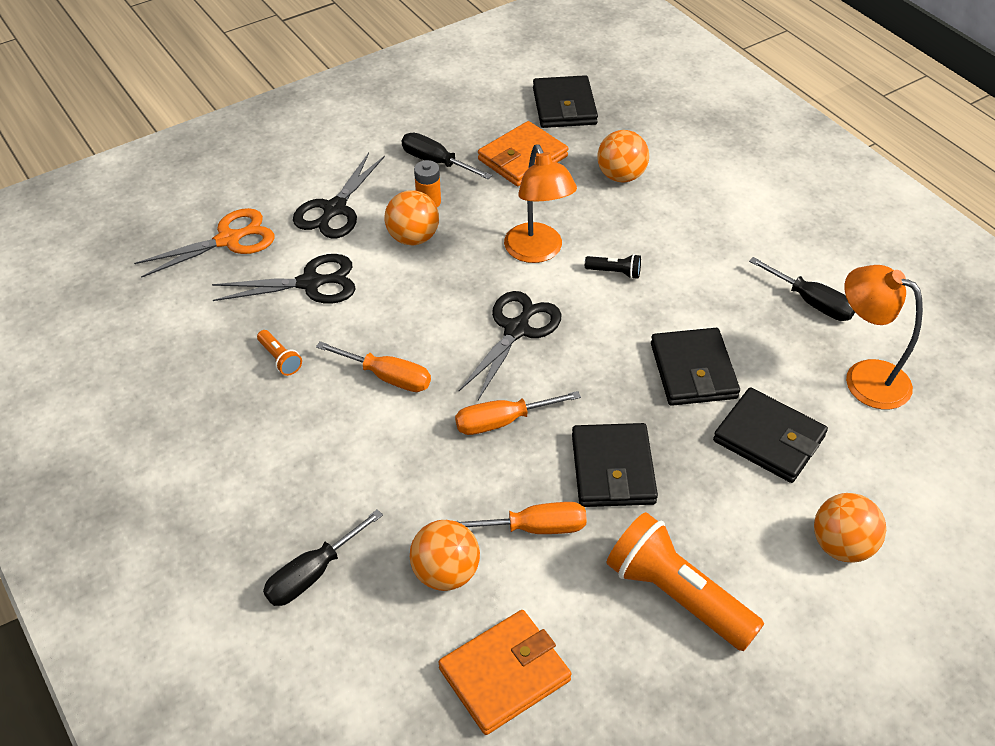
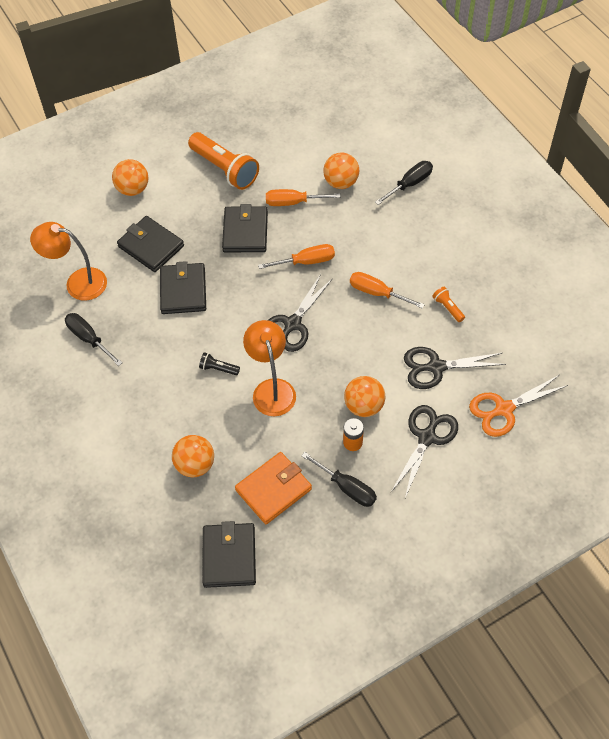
camera: 175 degrees left, 10 degrees up
orange wallet [438,610,572,735] -> none
orange lamp [845,265,923,409] -> orange lamp turned 150 degrees clockwise [30,222,107,301]

